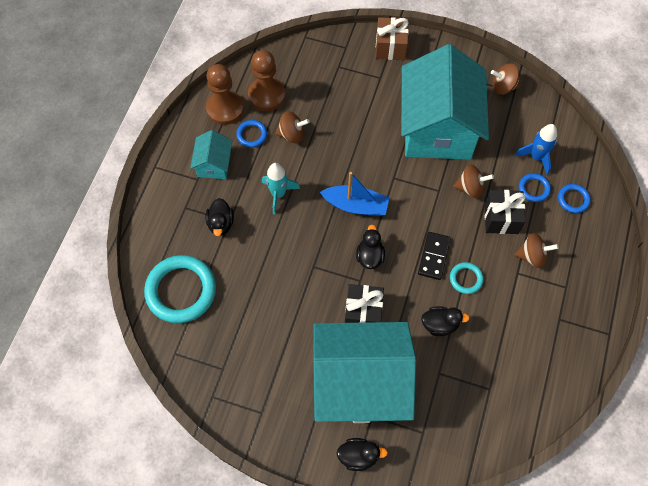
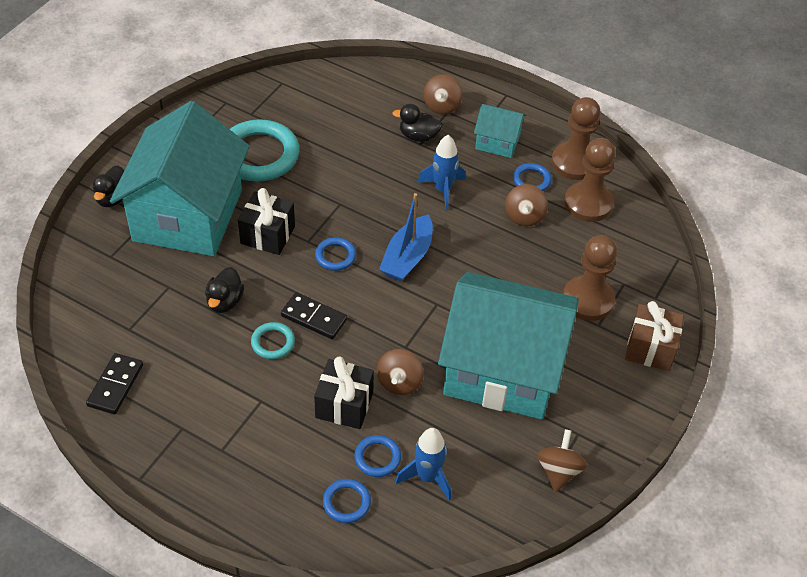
camera: 100 degrees right, 15 degrees down
turquoise ring [144,255,216,323] -> turquoise ring moved to [230,119,300,182]
turquoise rocket [262,163,300,214] -> blue rocket [418,135,465,210]
black duck [356,225,385,269] -> blue ring [315,237,356,271]
brown spinning top [515,233,559,268] -> brown spinning top moved to [423,74,462,114]
none -> black domino [86,353,143,414]
none -> brown pawn [563,235,617,321]

